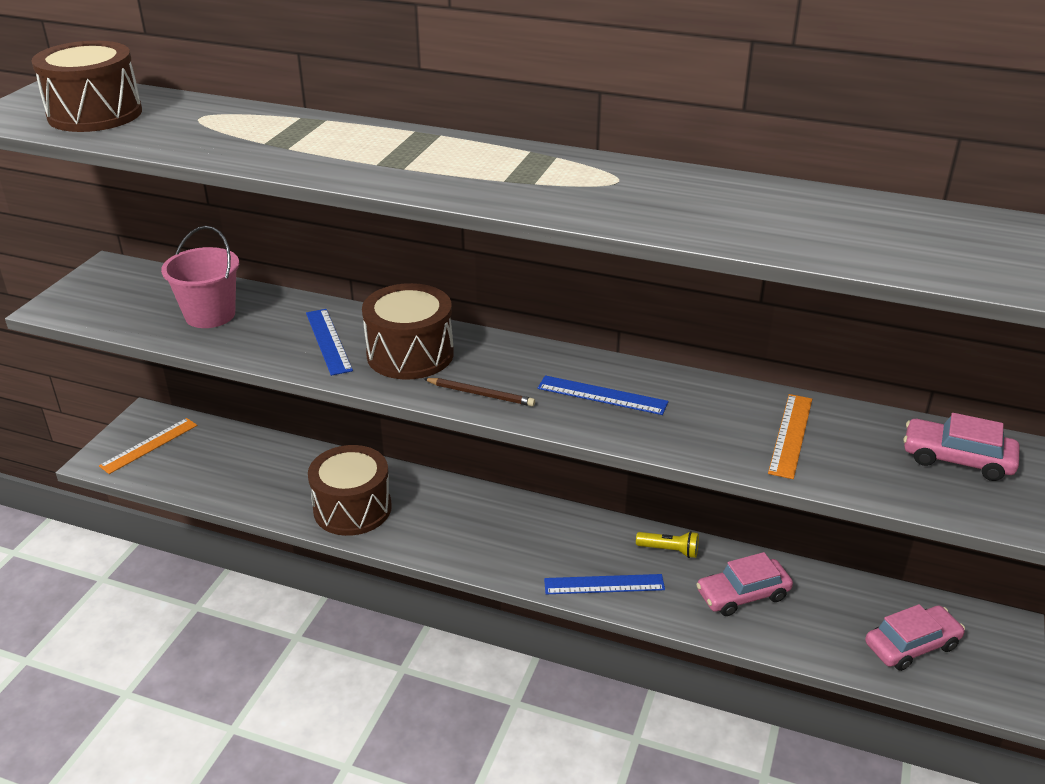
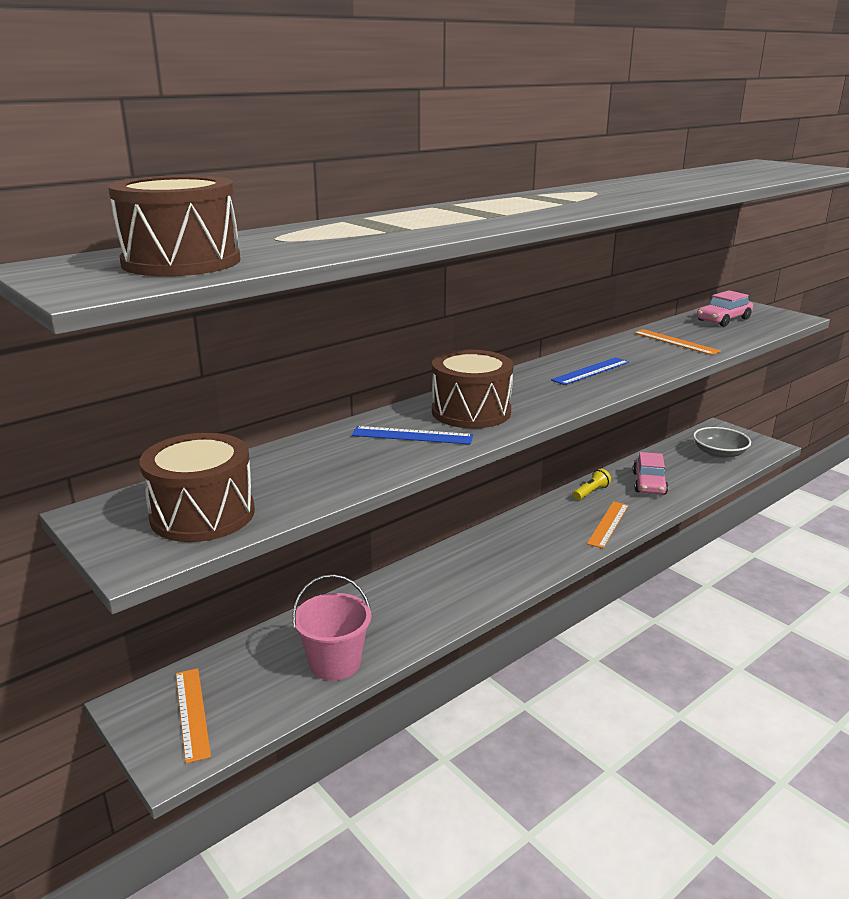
camera: 60 degrees left, 10 degrees down
pink bucket [161,226,239,328] -> pink bucket moved to [292,574,371,681]
brown drum [308,445,392,536] -> brown drum moved to [139,433,255,542]
brown pencil [424,378,535,406] -> none
blue ruler [544,574,665,594] -> orange ruler [587,501,629,548]
pink car [865,604,965,671] -> grey bowl [693,427,751,459]

